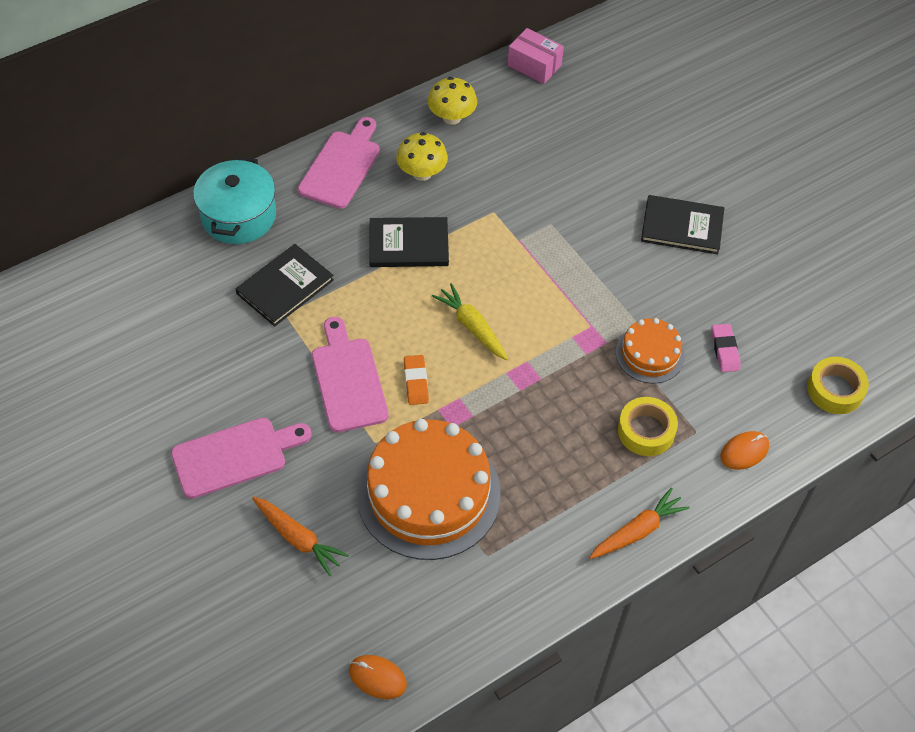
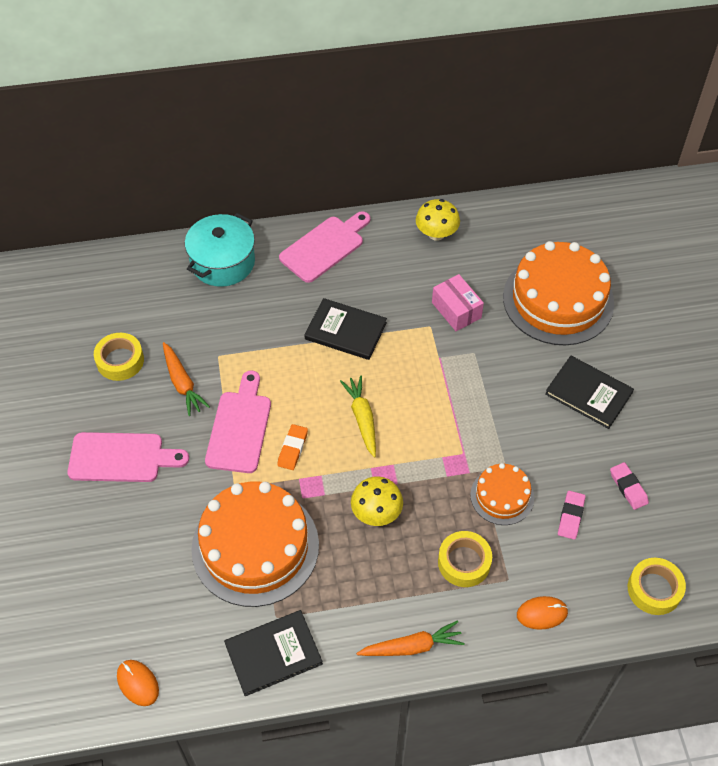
camera: 25 degrees right, 0 degrees up
black book [236,244,334,327] -> black book moved to [224,610,323,696]
orange carrot [252,496,349,576] -> orange carrot moved to [163,342,210,416]
yellow mushroom [396,132,448,181] -> yellow mushroom moved to [351,476,403,526]
pink box [508,28,564,84] -> pink box moved to [432,274,484,331]
none -> yellow tape [94,333,144,381]
none -> orange cake [503,241,614,345]
none -> pink eraser [610,462,649,510]

